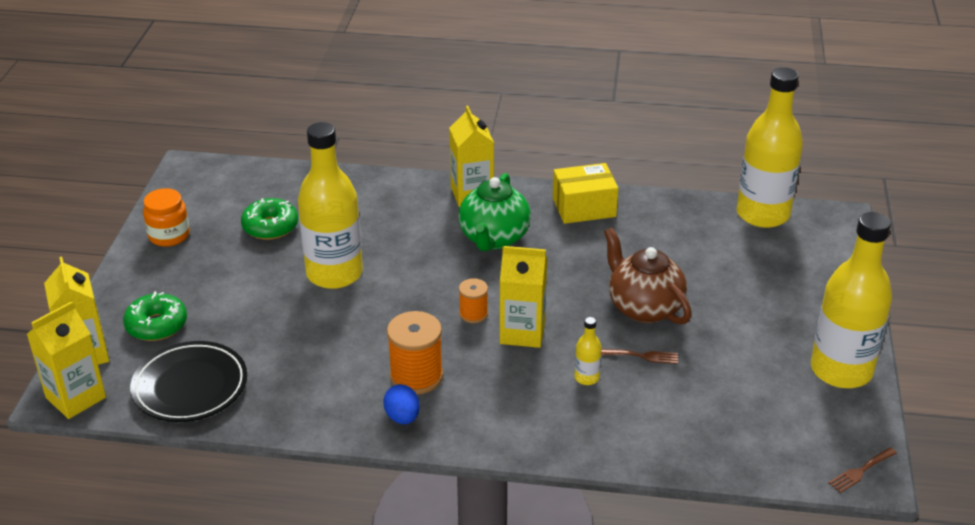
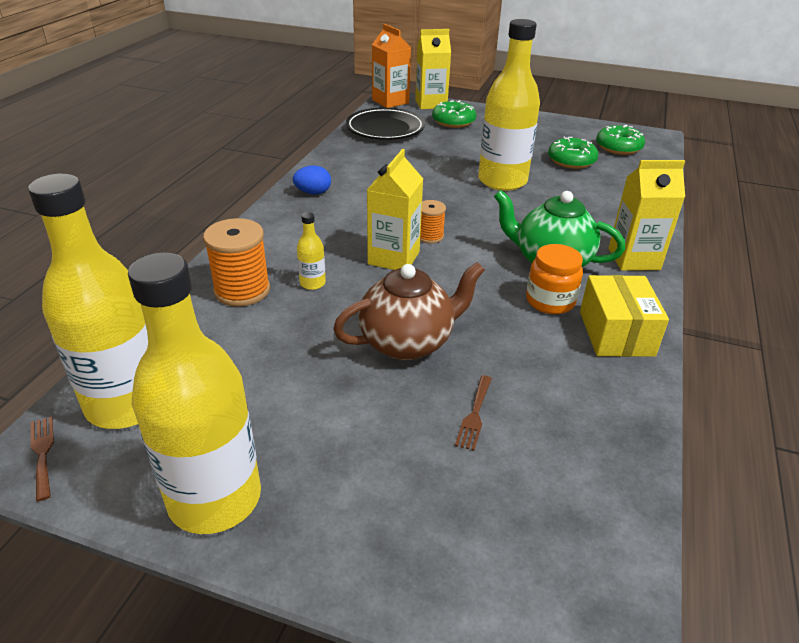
camera: 100 degrees right, 0 degrees up
yellow carton [27,301,106,419] -> orange carton [372,24,411,108]
orange jar [143,188,190,247] -> orange jar moved to [526,244,583,314]
orange spool [387,311,443,395] -> orange spool moved to [203,218,270,306]
brown fork [601,349,678,364] -> brown fork moved to [455,375,492,451]
yellow bottle [736,67,803,228] -> yellow bottle moved to [28,174,148,429]
none -> green donut [596,125,645,155]

